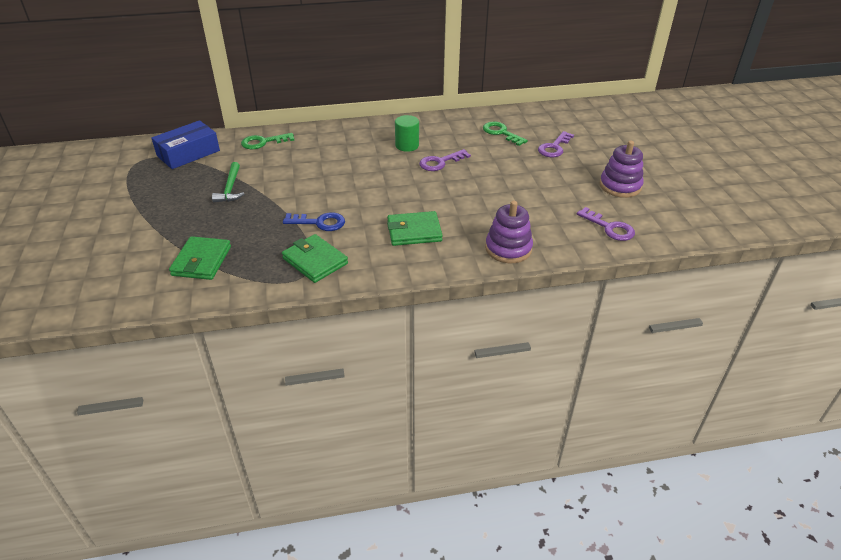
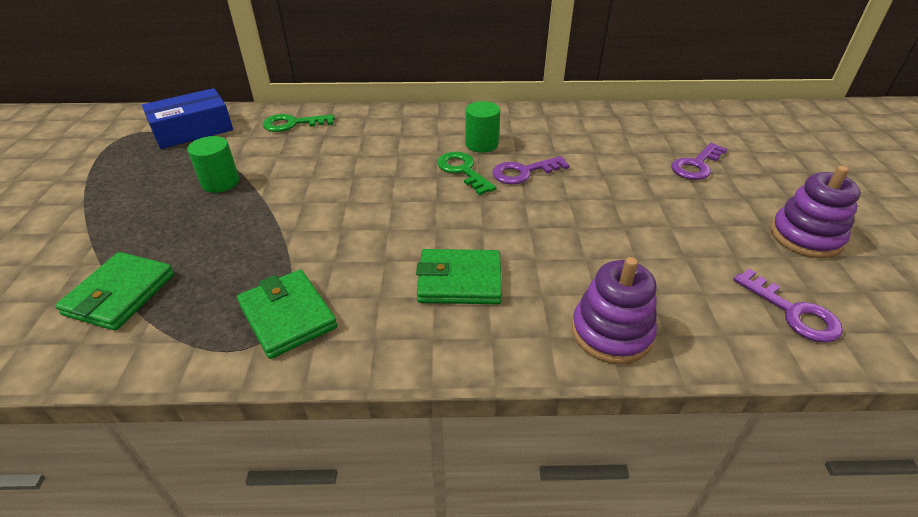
camera: 10 degrees right, 0 degrees up
green hammer [212,162,244,202] -> green cylinder [188,136,239,193]
blue key [283,212,345,231] -> none
green key [483,122,528,146] -> green key moved to [437,152,496,195]

